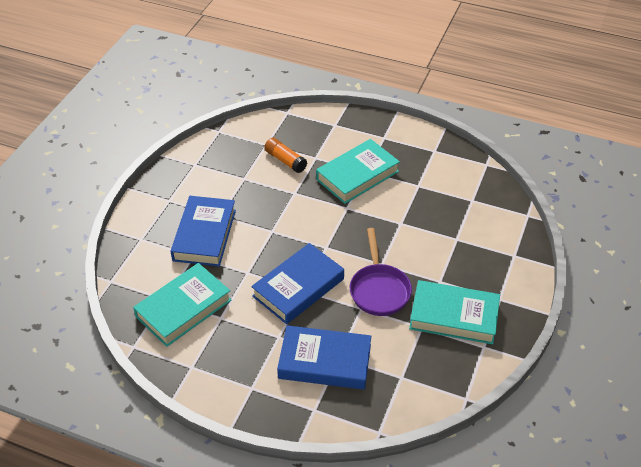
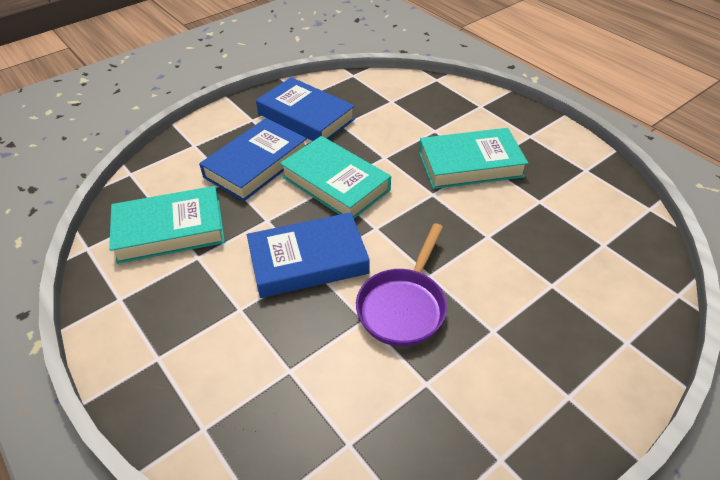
camera: 30 degrees right, 0 degrees up
orange glue stick [264,138,307,173] -> none
blue book [277,325,371,389] -> blue book moved to [256,77,355,141]
turquoise book [409,280,500,344] -> turquoise book moved to [280,136,391,219]

